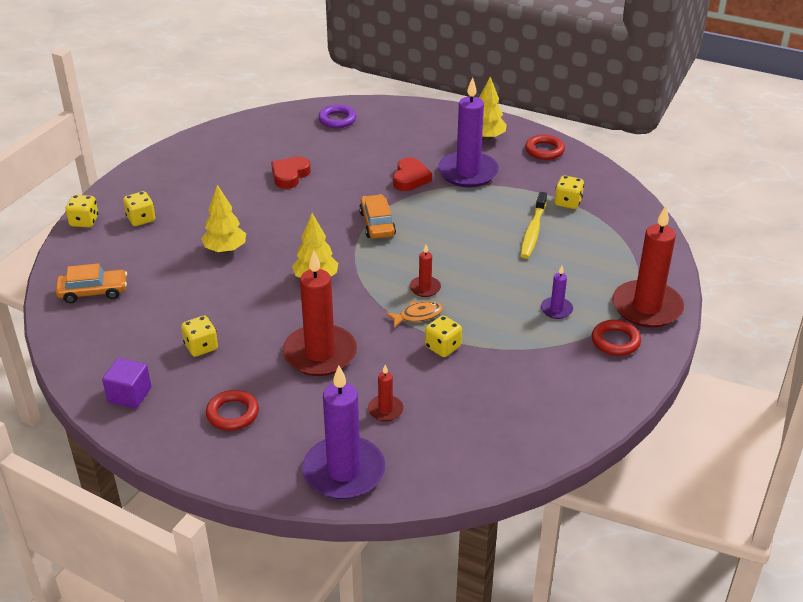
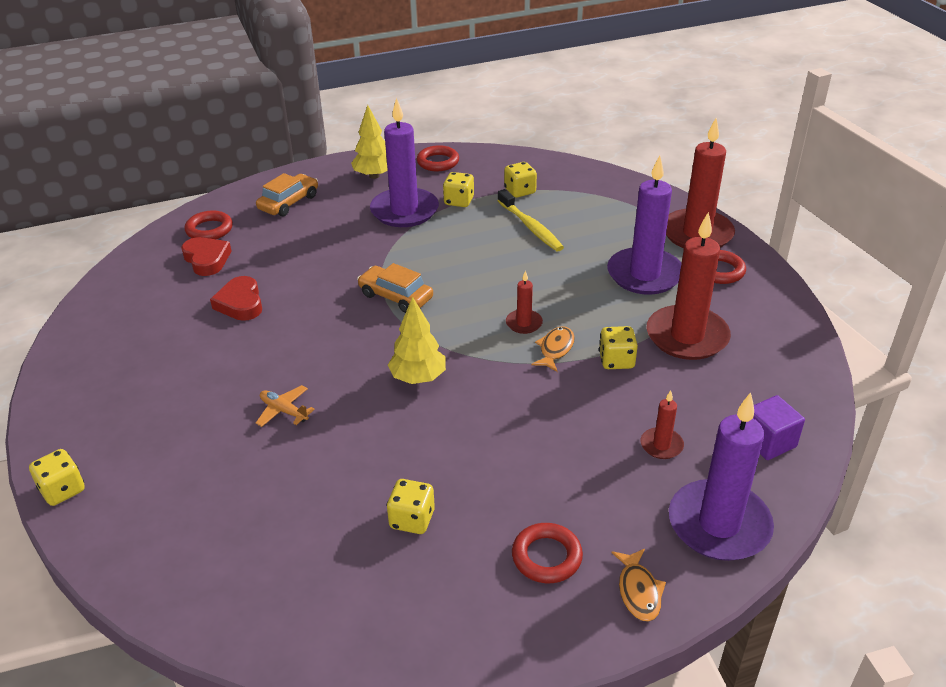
camera: 45 degrees left, 0 degrees up
orange car [56,263,127,303] -> orange car moved to [256,173,318,216]
purple cube [102,358,151,409] -> purple cube moved to [753,395,805,460]
yellow dice [123,191,155,226] -> yellow dice moved to [443,172,474,207]
yellow tree [201,185,246,253] -> orange plane [256,385,315,427]
red candle [283,250,357,376] -> red candle moved to [647,212,731,360]
purple ring [318,105,356,128] -> red ring [185,210,233,239]
red heart [393,158,432,191] -> red heart moved to [181,237,232,276]
purple candle [541,265,573,319] -> purple candle [607,155,682,295], size x2.18
none -> orange fish [611,549,666,622]

